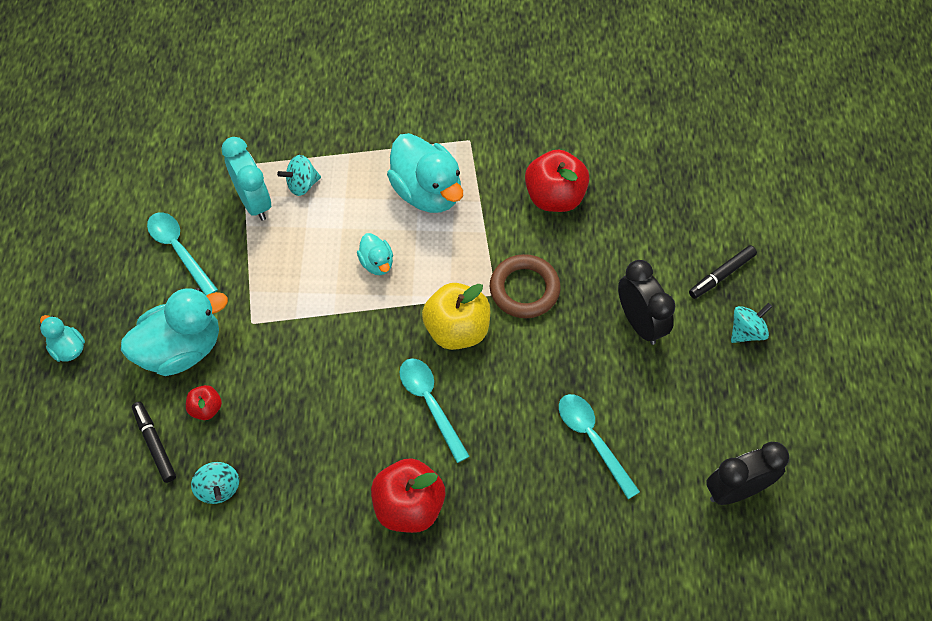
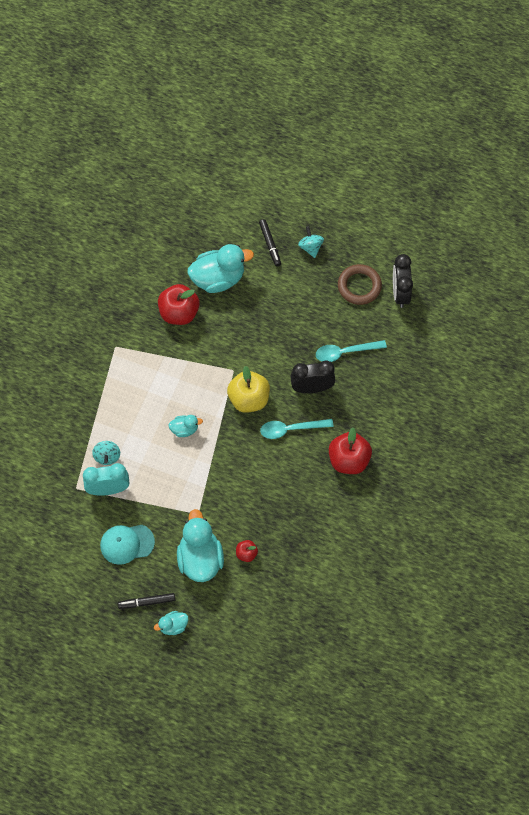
camera: 70 degrees left, 5 degrees up
black marker [132,402,176,483] -> black marker moved to [118,593,175,609]
turquoise spoon [147,212,218,296] -> turquoise cap [100,525,155,565]
turquoise spinning top [191,462,239,504] -> none
turquoise duck [387,133,463,213] -> turquoise duck moved to [187,244,254,293]
brown ring [490,254,561,318] -> brown ring moved to [338,264,382,305]
black clock [618,260,675,345] -> black clock moved to [290,360,336,393]

